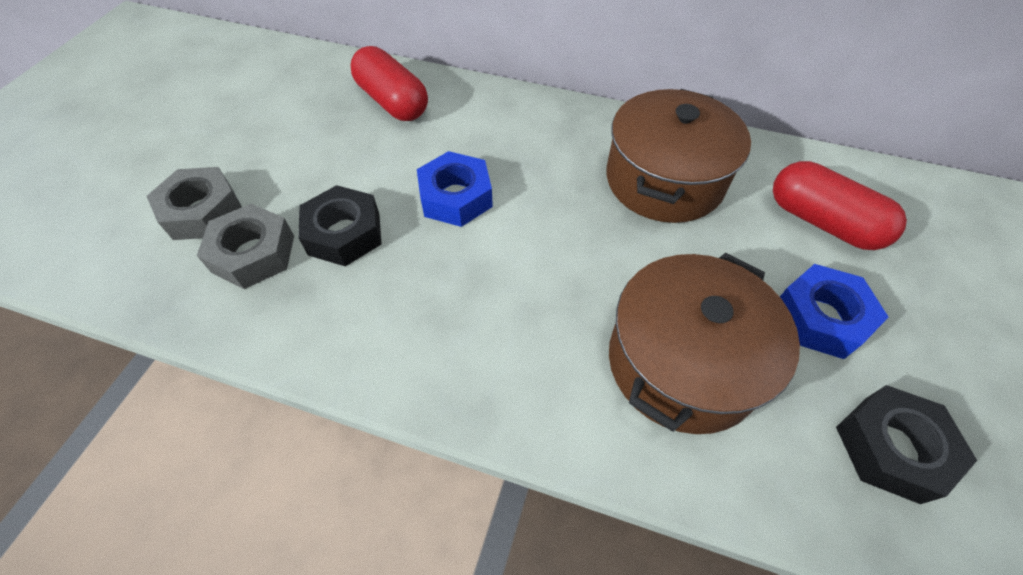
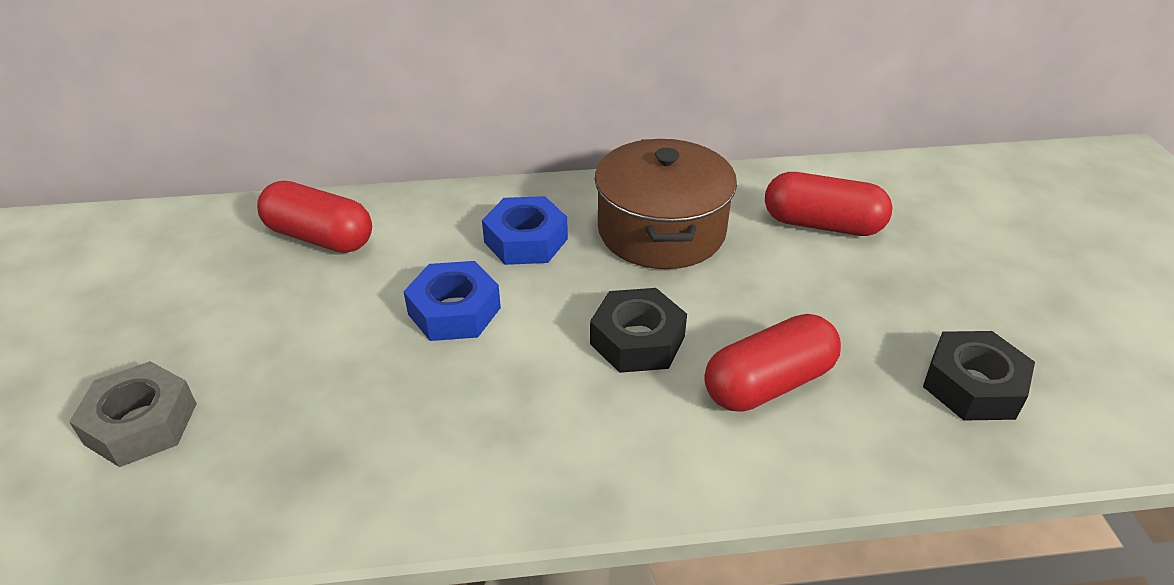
camera: 25 degrees left, 15 degrees down
grey nut [197,204,294,289] -> none
black nut [298,185,382,267] -> black nut moved to [590,288,687,373]
brown pot [609,252,800,434] -> red capsule [704,314,841,412]
blue nut [780,264,889,359] -> blue nut moved to [482,196,568,265]

